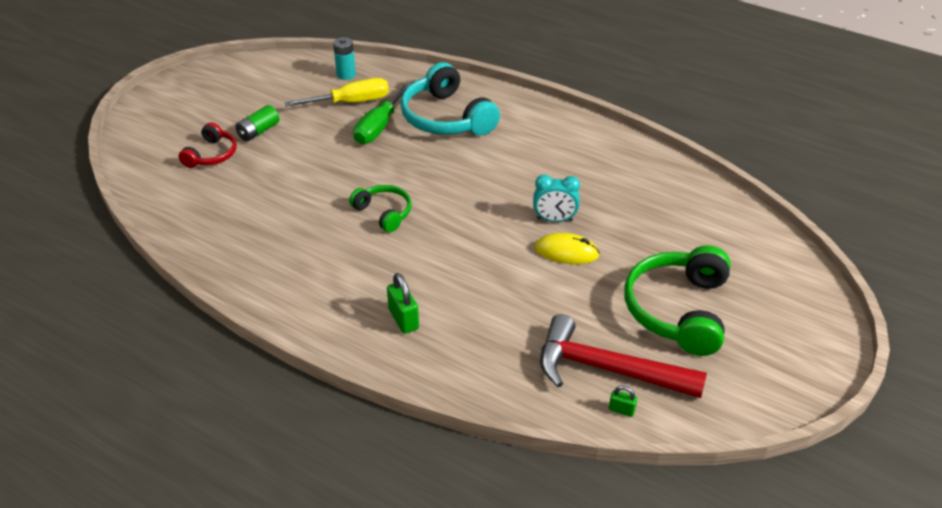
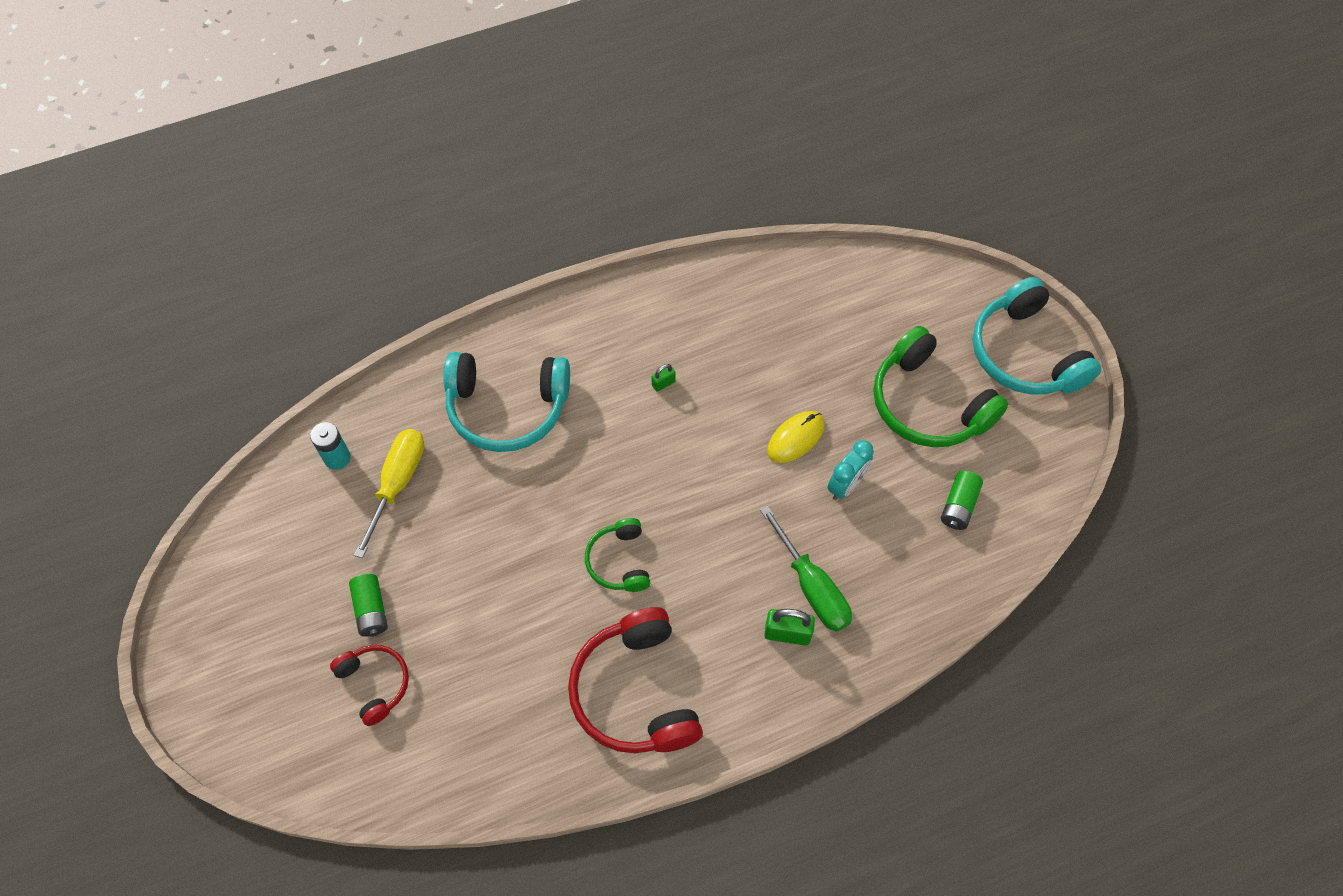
camera: 55 degrees left, 20 degrees up
green headphones [349,185,412,232] -> green headphones turned 90 degrees counterclockwise [585,518,650,592]
green screwdriver [353,82,412,144] -> green screwdriver moved to [760,505,852,632]
turquoise clock [533,174,580,222] -> turquoise clock moved to [827,440,874,500]
red hammer [540,314,707,398] -> green battery [941,471,983,530]
green padlock [609,385,637,417] -> green padlock moved to [651,364,676,392]
none -> red headphones [568,607,703,753]
none -> turquoise headphones [972,277,1101,395]

